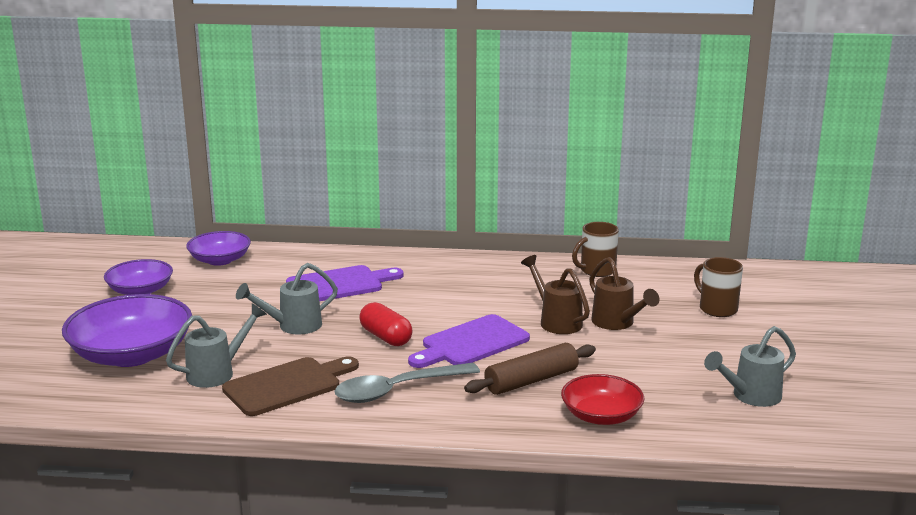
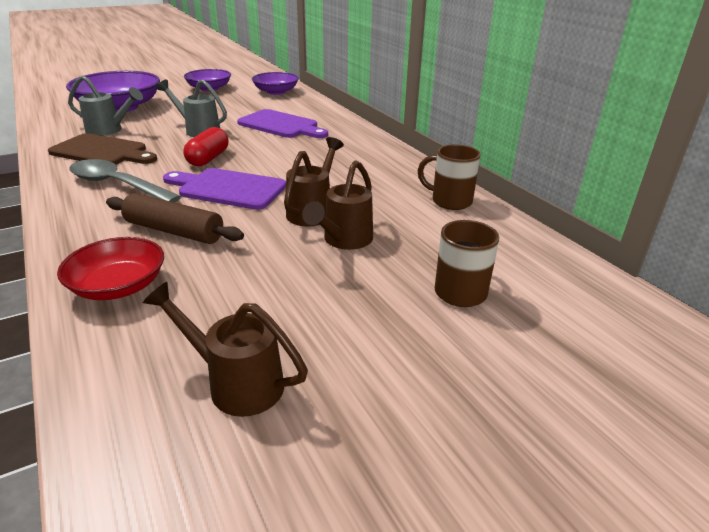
camera: 55 degrees right, 10 degrees up
grey watering can [704,326,796,407] -> brown watering can [143,282,308,417]

